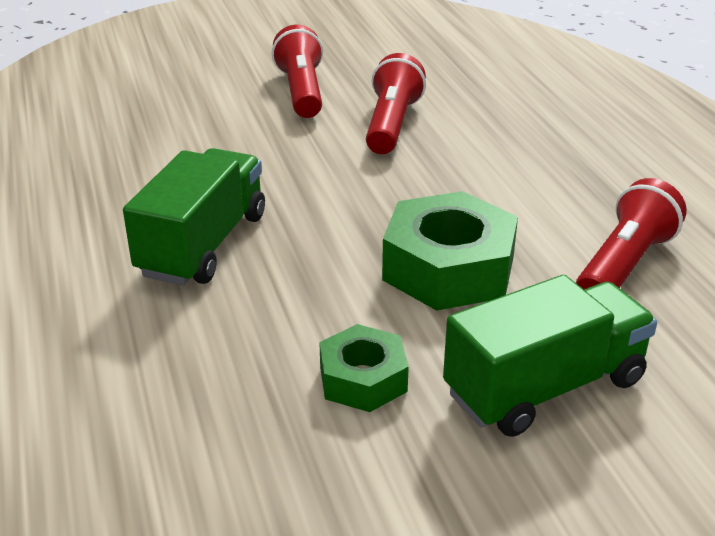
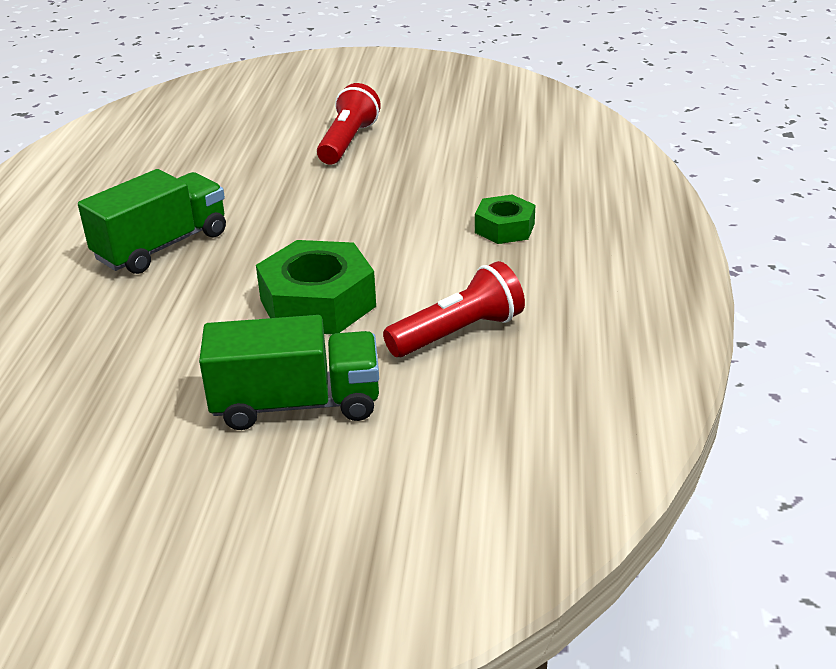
camera: 25 degrees right, 0 degrees up
green nut [319,324,409,412] -> green nut moved to [475,195,535,244]
red flashlight [366,53,426,154] -> none

